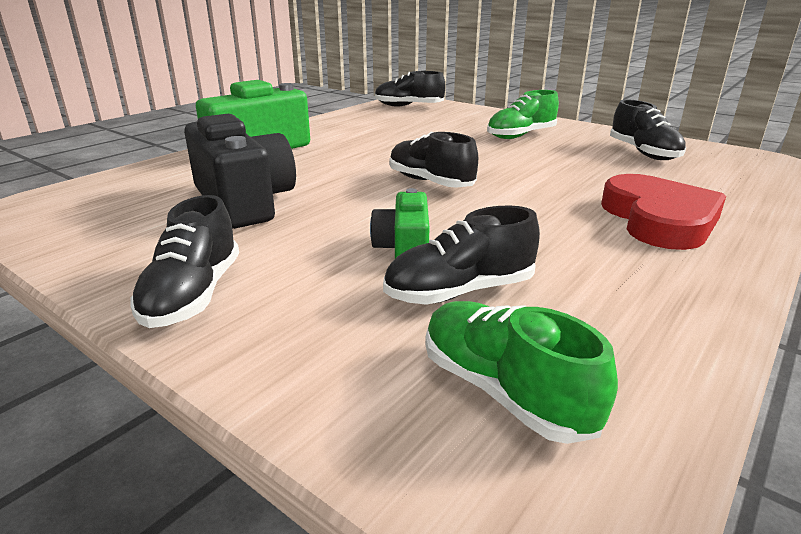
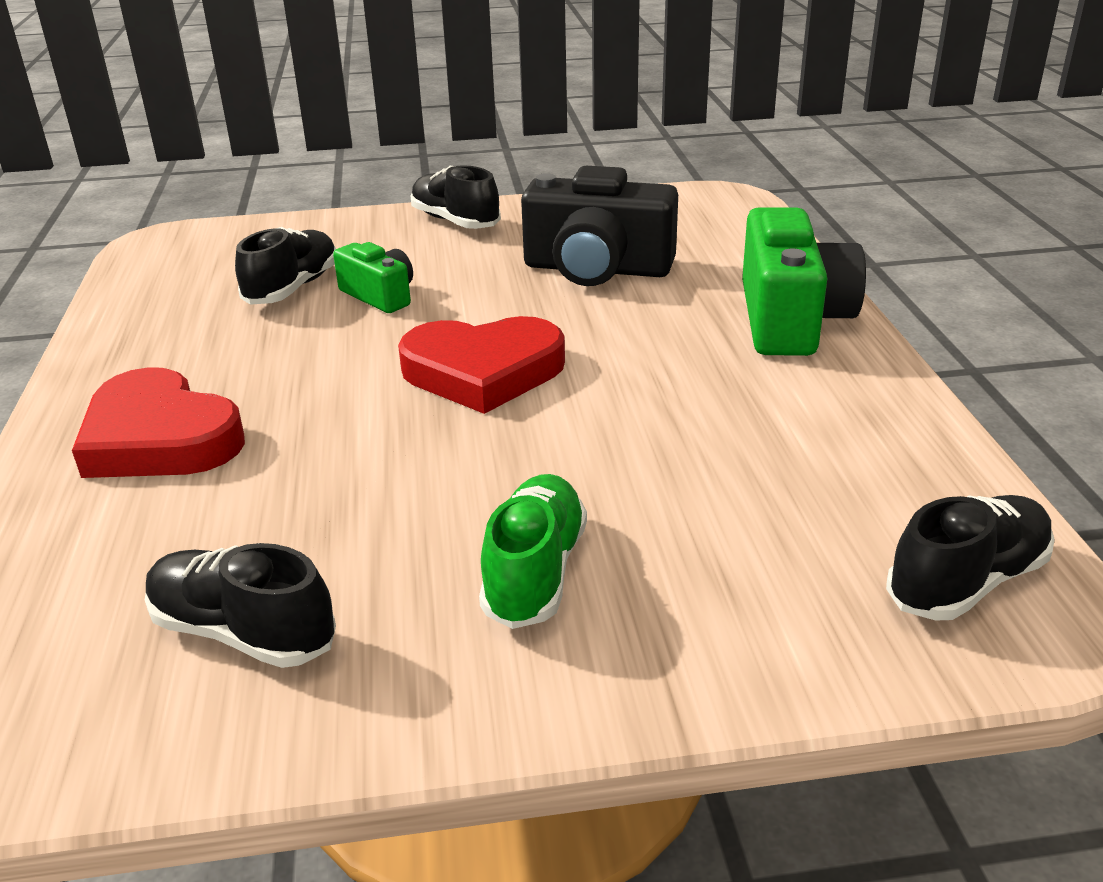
camera: 135 degrees right, 5 degrees up
black shoe [389,132,478,188] -> red heart [398,316,565,414]
green shoe [425,301,618,444] -> none

